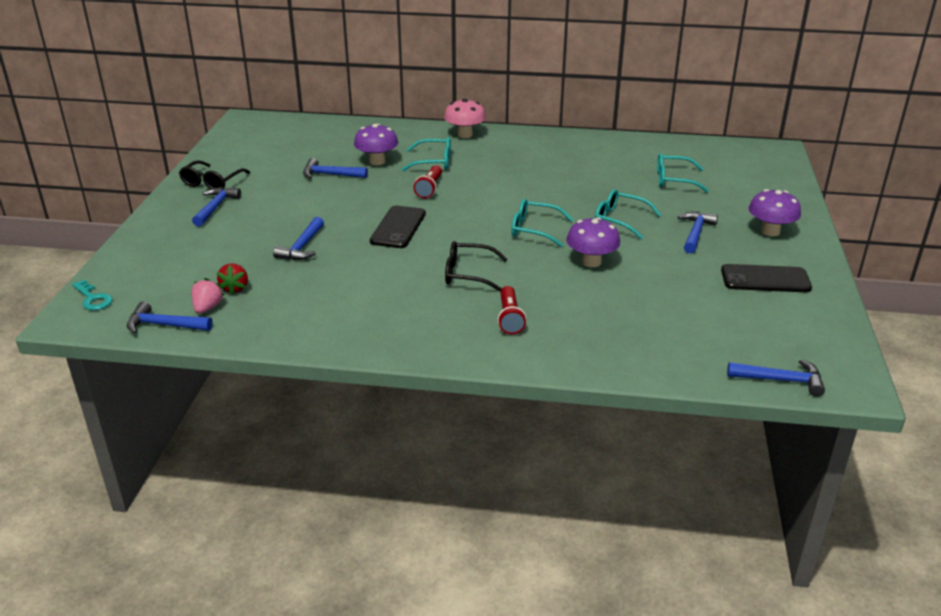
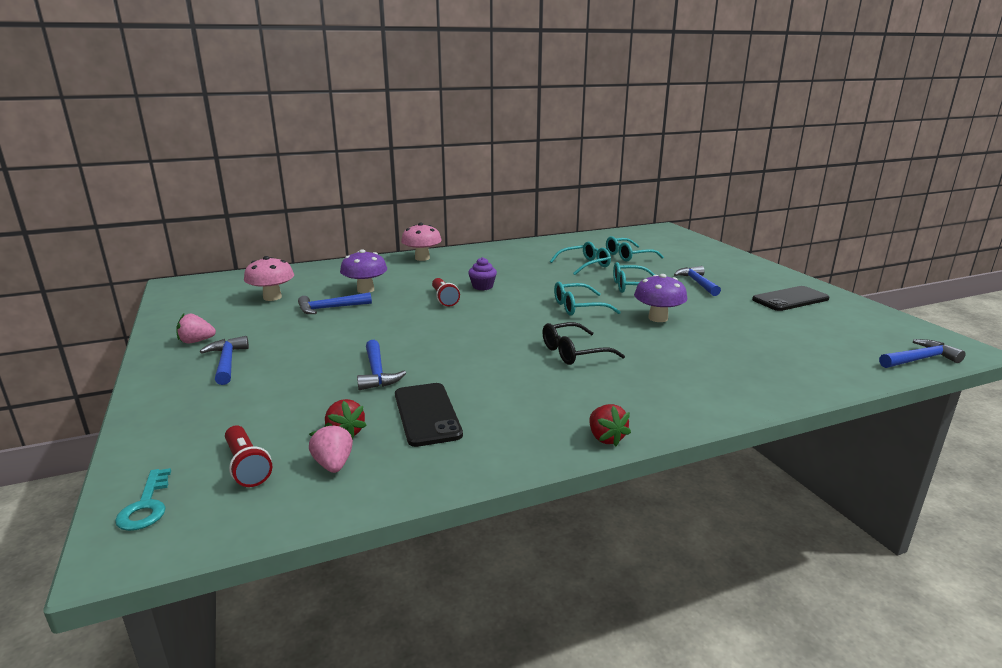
camera: 30 degrees left, 10 degrees down
turquoise key [72,280,113,310] -> turquoise key turned 60 degrees clockwise [115,468,171,531]
blue hammer [127,301,213,334] -> none
black glasses [179,160,250,189] -> pink strawberry [177,313,216,344]
black phone [370,205,426,248] -> black phone moved to [395,383,463,447]
turquoise glasses [401,137,451,171] -> turquoise glasses moved to [550,242,611,275]
red flashlight [498,286,526,334] -> red flashlight moved to [225,425,272,487]
purple mushroom [749,189,801,236] -> none
none -> pink mushroom [244,256,294,301]
none -> purple cupcake [468,257,497,290]
none -> red strawberry [589,404,631,446]

